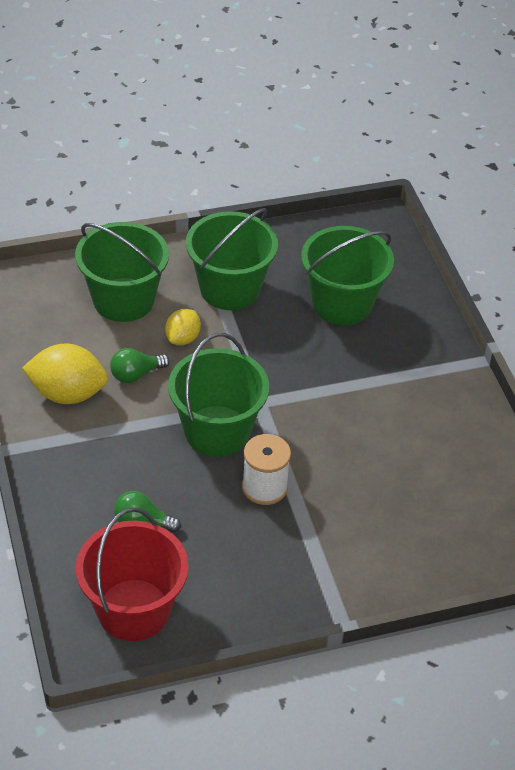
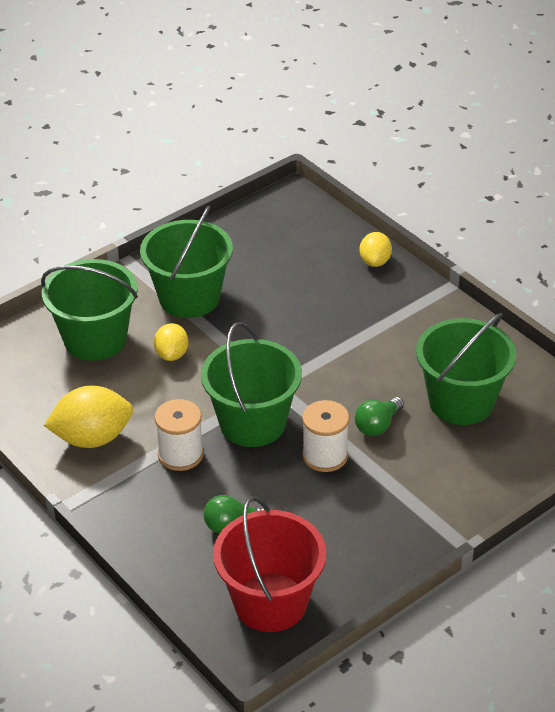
camera: 20 degrees left, 5 degrees down
green light bulb [110,348,170,383] -> green light bulb moved to [355,397,404,436]
green bucket [301,226,394,325] -> green bucket moved to [416,313,517,425]
none -> white spool [154,399,204,471]
none -> yellow lemon [359,232,392,267]

